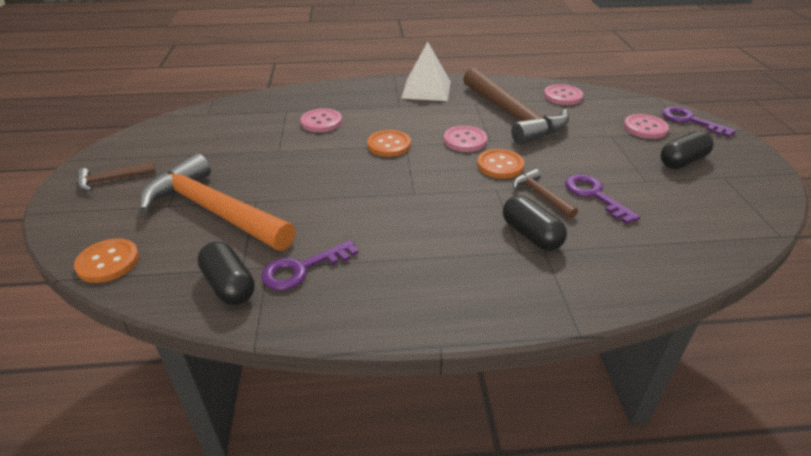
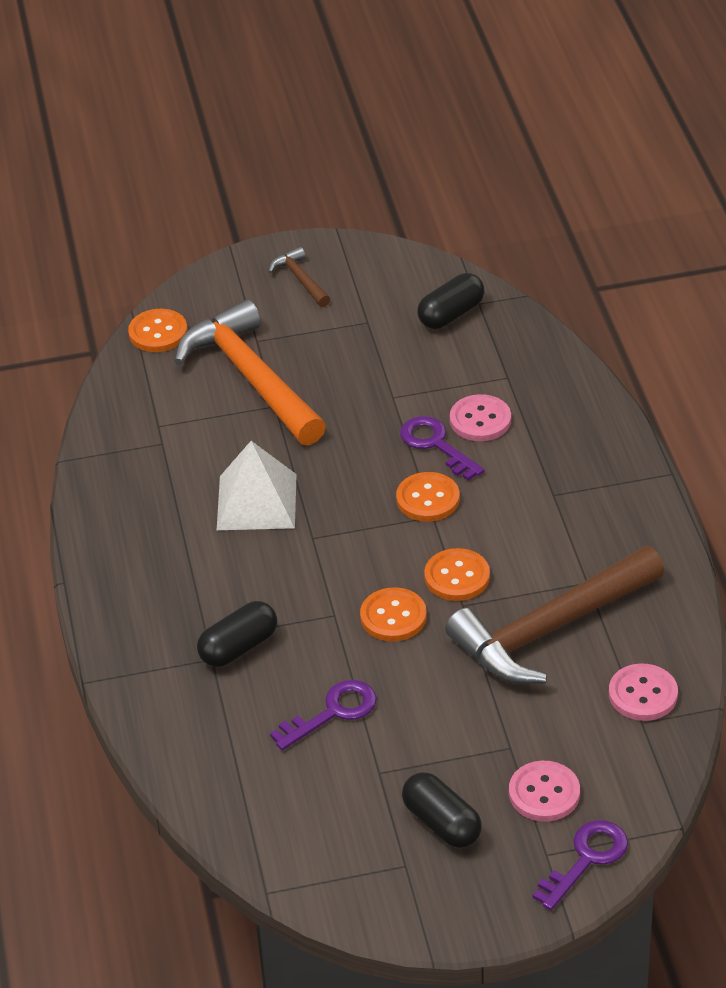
camera: 85 degrees right, 5 degrees up
orange hammer [139,153,296,251] -> orange hammer turned 60 degrees counterclockwise [174,299,326,446]
black capsule [197,242,255,305] -> black capsule moved to [417,273,484,329]
purple key [261,240,358,290] -> purple key moved to [400,416,485,481]
white pyramid [401,42,451,101] -> white pyramid moved to [217,441,297,530]
pink button [444,126,487,152] -> orange button [424,548,490,601]
brown hammer [513,169,578,218] -> none

